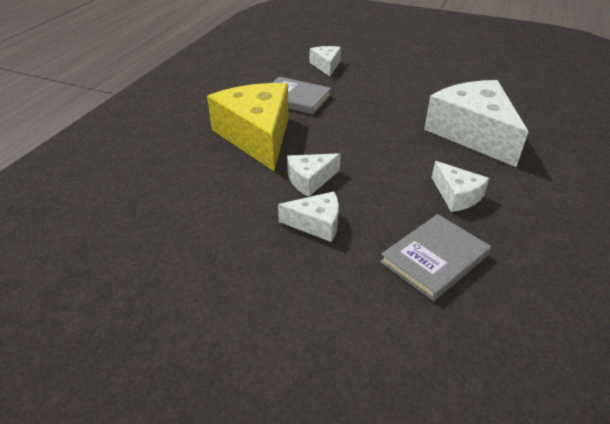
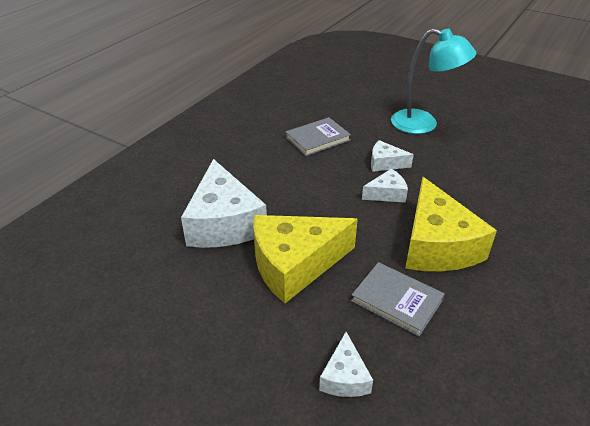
camera: 170 degrees left, 0 degrees up
white cheese [432,161,489,212] -> none
none -> yellow cheese [253,215,358,303]
none -> turquoise lamp [391,28,476,134]

